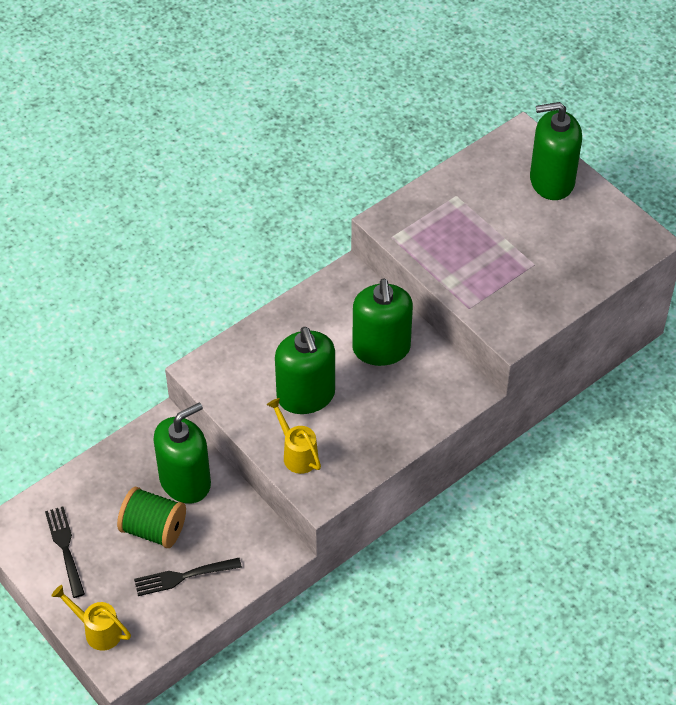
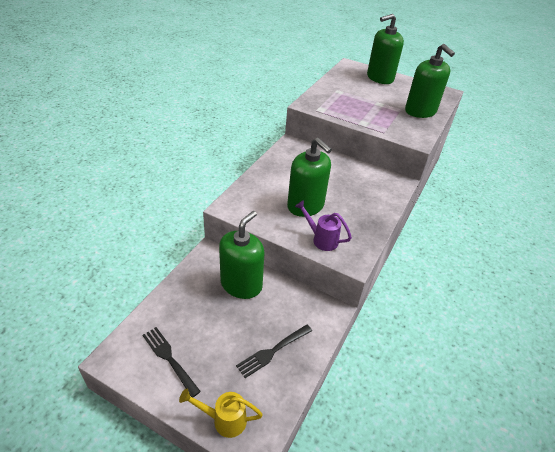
camera: 25 degrees left, 10 degrees down
green spool [117,487,186,548] -> none
yellow watering can [267,398,321,474] -> purple watering can [295,200,352,251]
green soap dispenser [352,278,413,366] -> green soap dispenser moved to [405,44,455,118]

